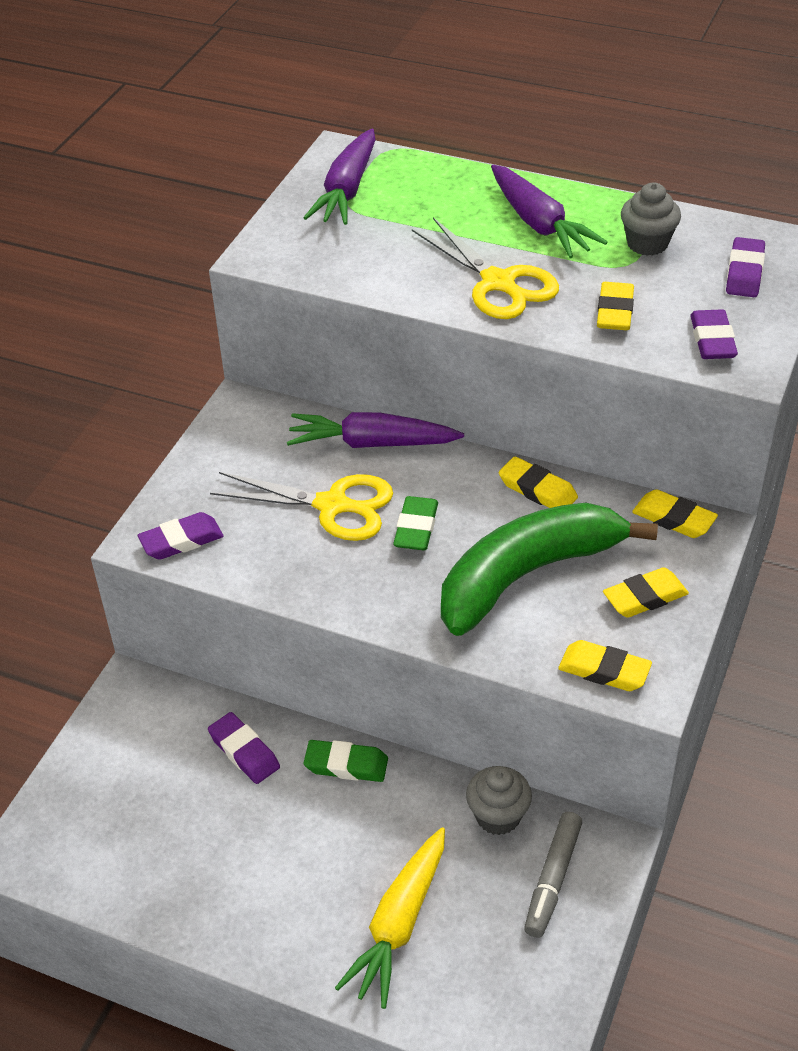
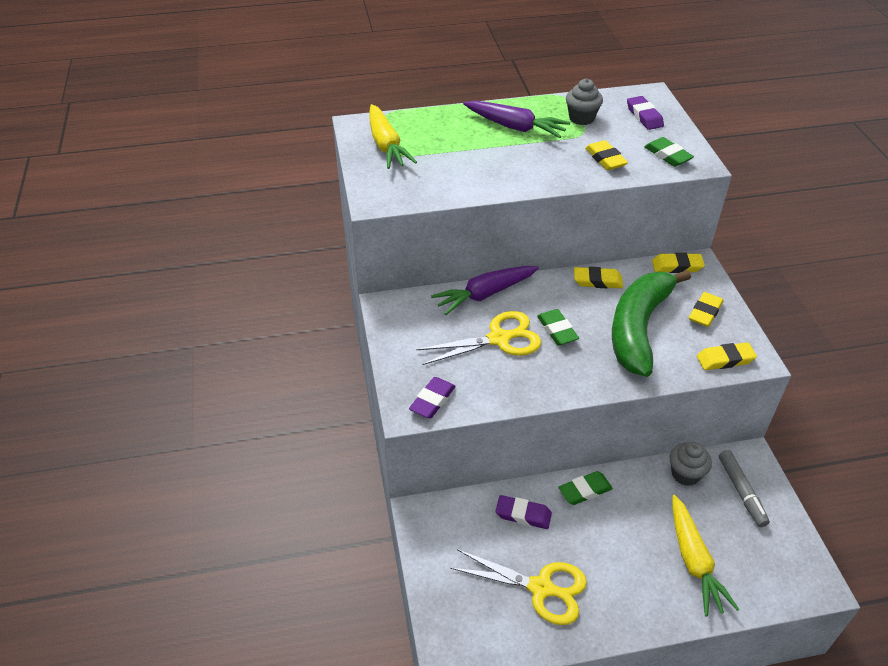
camera: 35 degrees left, 0 degrees up
purple carrot [304,129,375,225] -> yellow carrot [369,104,417,169]
yellow scissors [412,217,559,319] -> yellow scissors moved to [450,549,587,625]
purple eraser [690,309,738,359] -> green eraser [644,137,694,167]

